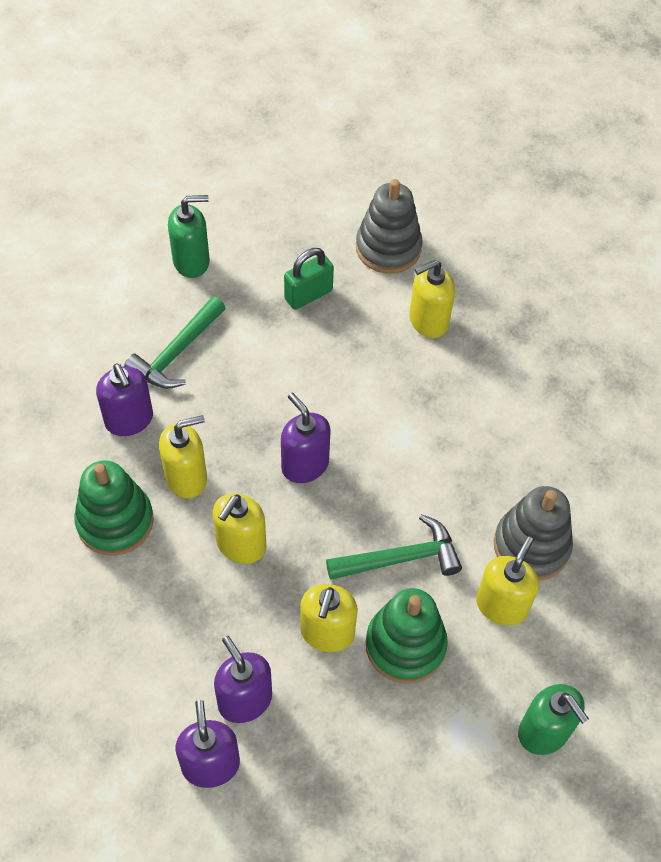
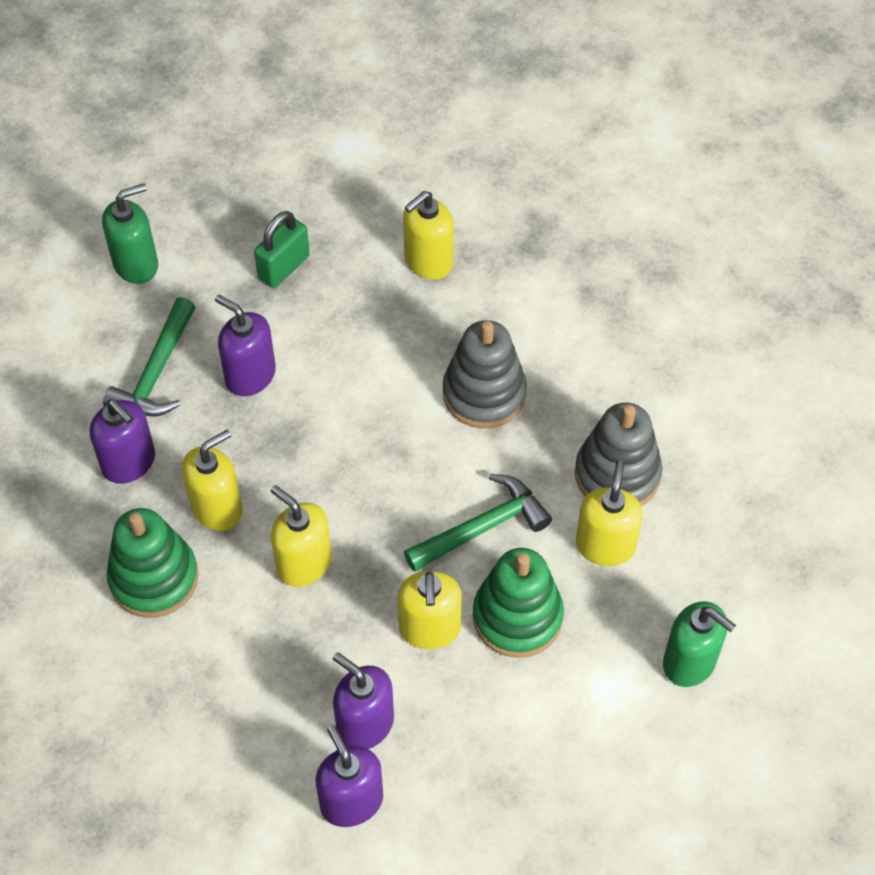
camera: 15 degrees left, 0 degrees up
yellow soap dispenser [213,493,266,564] -> yellow soap dispenser turned 120 degrees clockwise [271,485,332,587]
purple soap dispenser [281,393,331,483] -> purple soap dispenser moved to [215,294,276,396]
grey stacking toy [356,179,423,274] -> grey stacking toy moved to [443,320,527,429]

